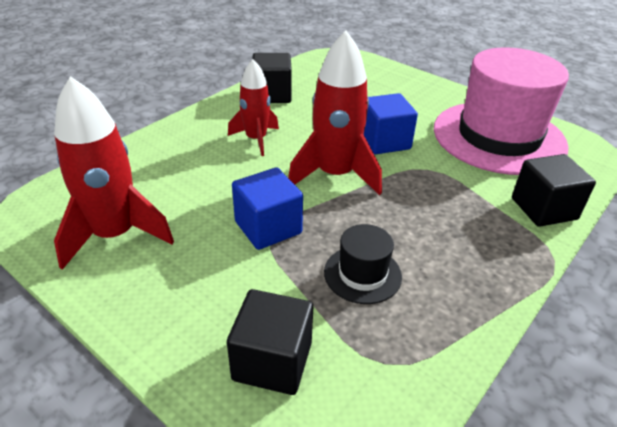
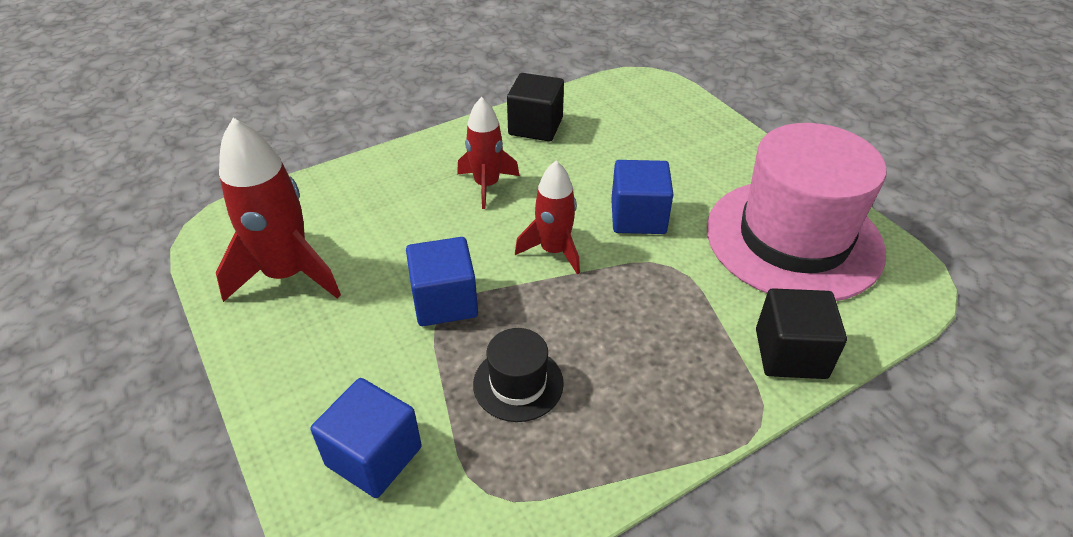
camera: 20 degrees right, 5 degrees up
black cube [227,289,313,395] -> blue cube [311,378,422,498]
red rocket [288,30,382,195] -> red rocket [515,161,580,274], size x0.63

